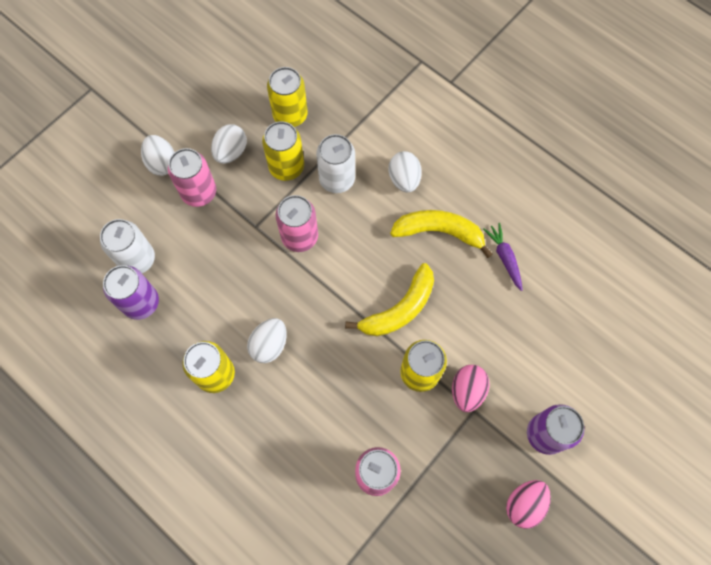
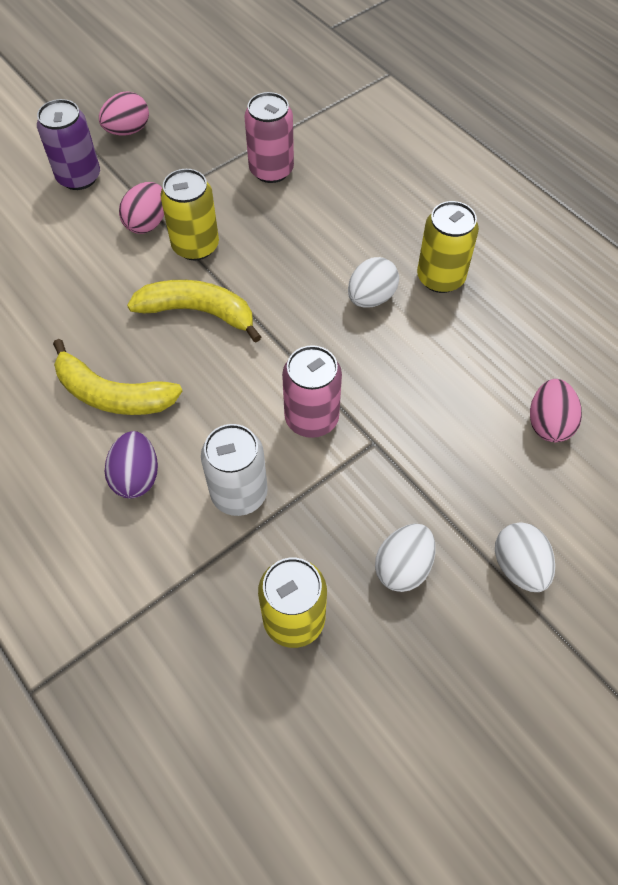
camera: 170 degrees left, 10 degrees down
white can [100,219,155,273] -> pink egg [530,379,582,442]
purple can [103,265,159,320] -> none
pink can [168,148,216,207] -> none
yellow can [262,121,304,181] -> none
yellow banana [345,263,434,336] -> yellow banana turned 45 degrees clockwise [127,280,261,343]
white egg [388,151,422,192] -> purple egg [105,431,158,498]
purple carrot [483,223,523,291] -> none

